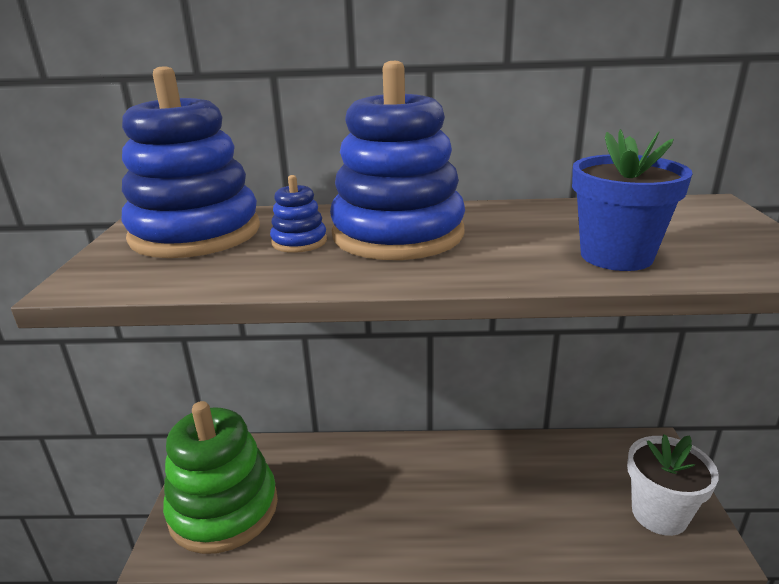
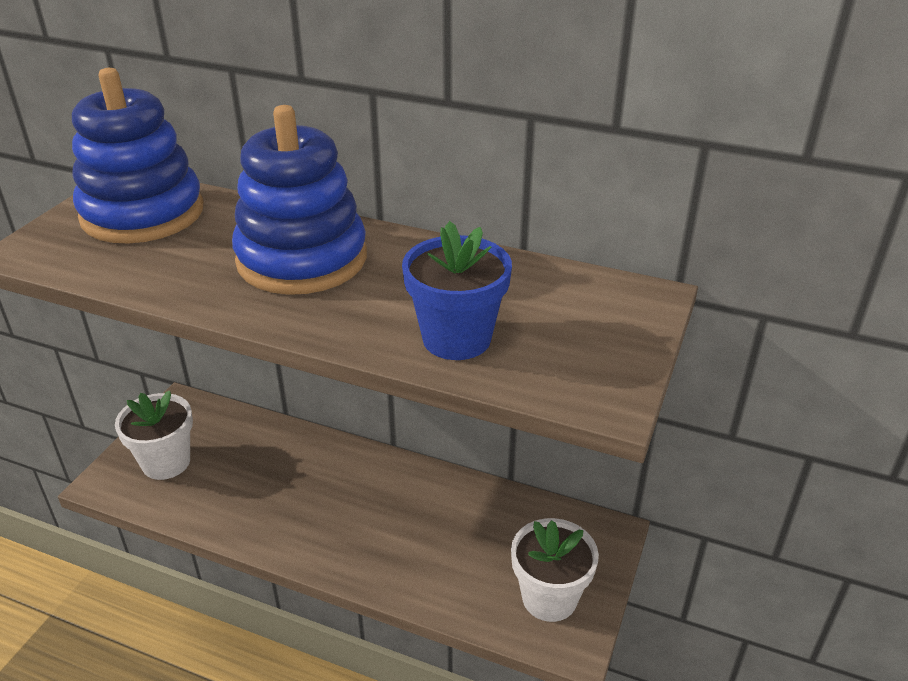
camera: 20 degrees right, 10 degrees up
green stacking toy [163,401,278,554] -> white flower pot [115,390,193,480]
blue stacking toy [270,175,327,253] -> none

